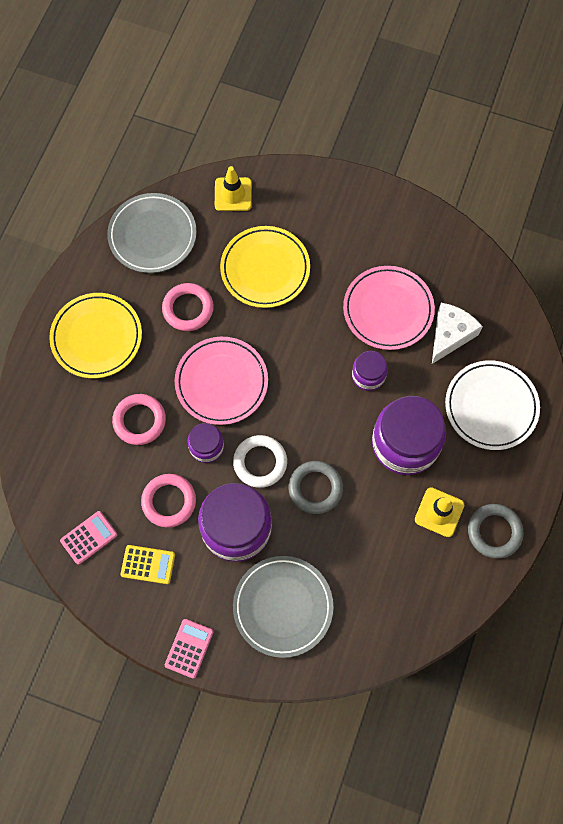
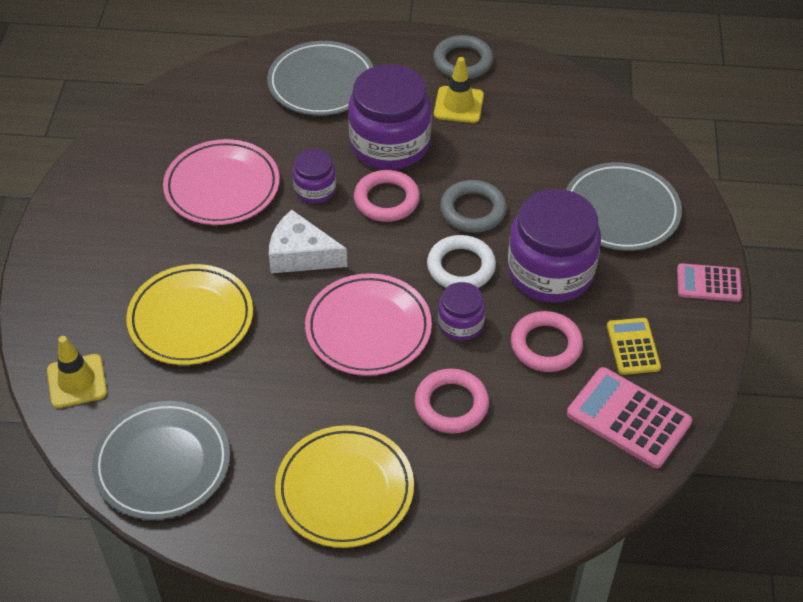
camera: 105 degrees left, 20 degrees down
pink calculator [60,511,117,565] -> pink calculator [567,367,692,468], size x1.61
pink ring [162,283,214,331] -> pink ring moved to [354,170,420,222]
white cheese [432,303,483,364] -> white cheese moved to [269,210,348,273]
white plate [445,360,540,450] -> grey plate [267,41,373,116]

